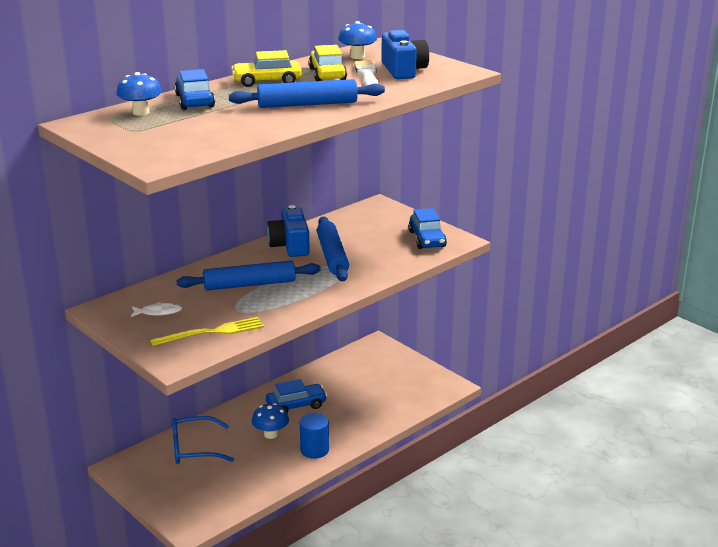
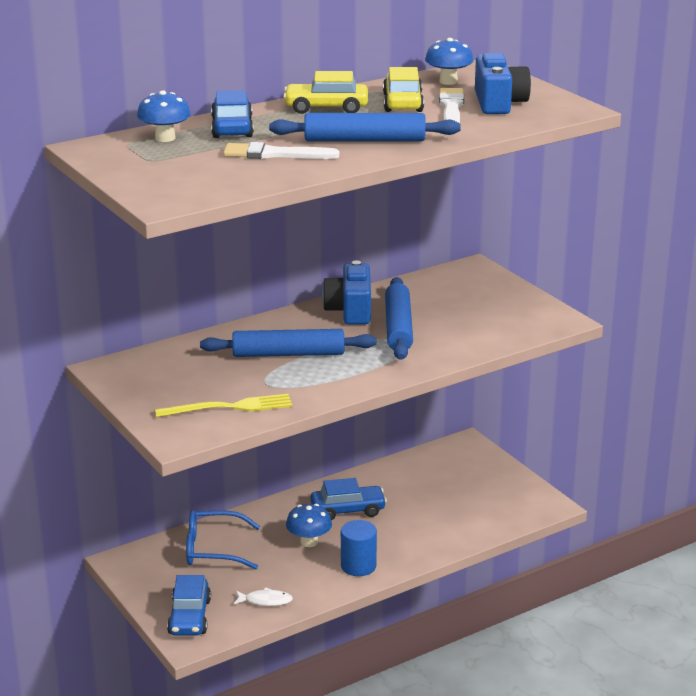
camera: 10 degrees right, 0 degrees up
white fish [131,302,183,317] -> white fish moved to [233,587,293,606]
blue car [408,208,447,249] -> blue car moved to [167,575,211,636]
none -> white brush [223,142,339,159]

